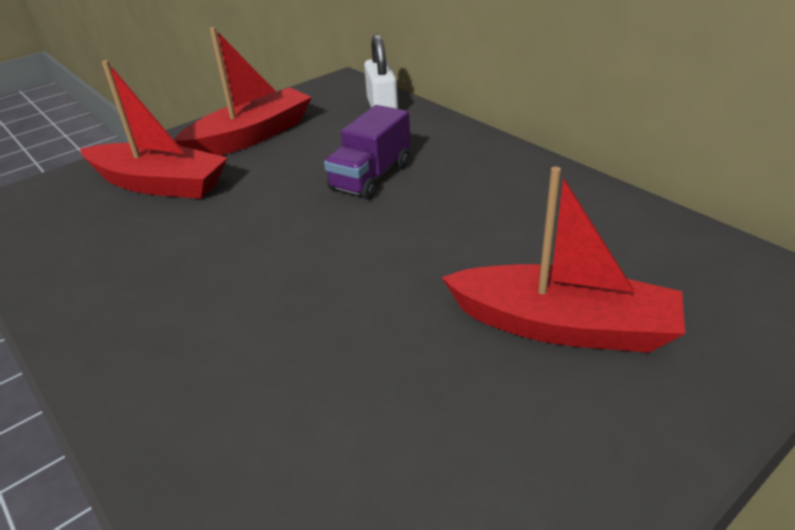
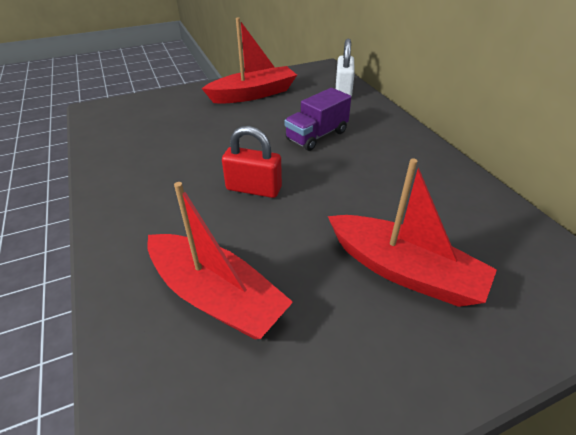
camera: 15 degrees right, 5 degrees up
red boat [80,60,227,199] -> red boat moved to [147,182,293,339]
none -> red padlock [222,126,282,198]

